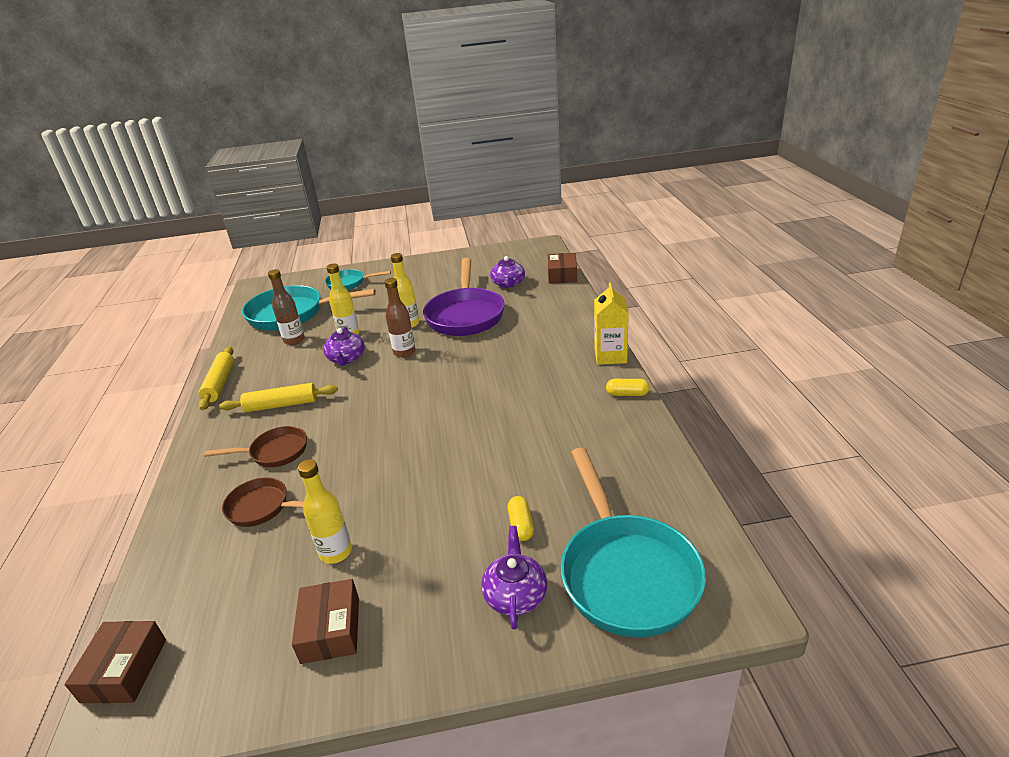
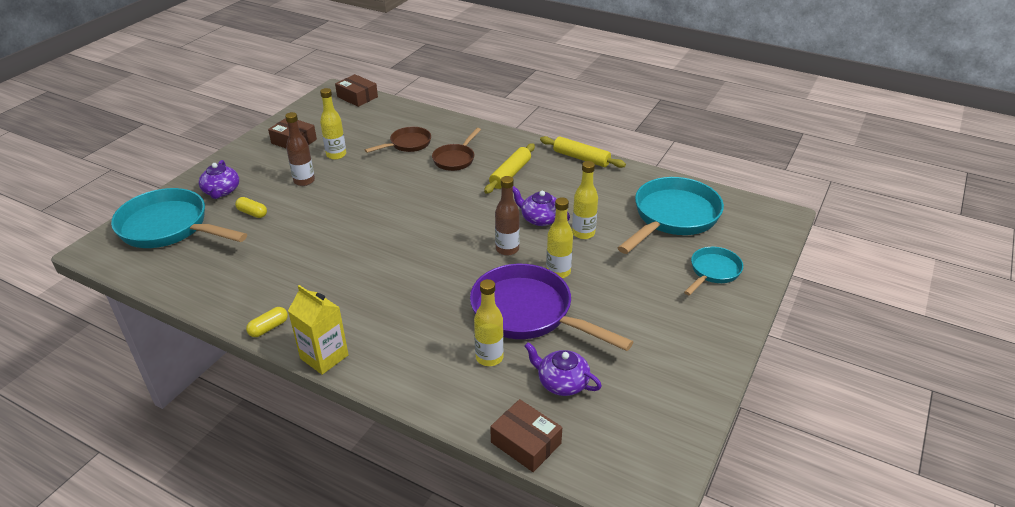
camera: 125 degrees right, 5 degrees up
brown bottle [268,269,305,345] -> brown bottle moved to [285,112,315,186]
purple teapot [481,526,547,630] -> purple teapot turned 45 degrees clockwise [199,160,239,199]
none -> yellow bottle [474,279,504,366]

